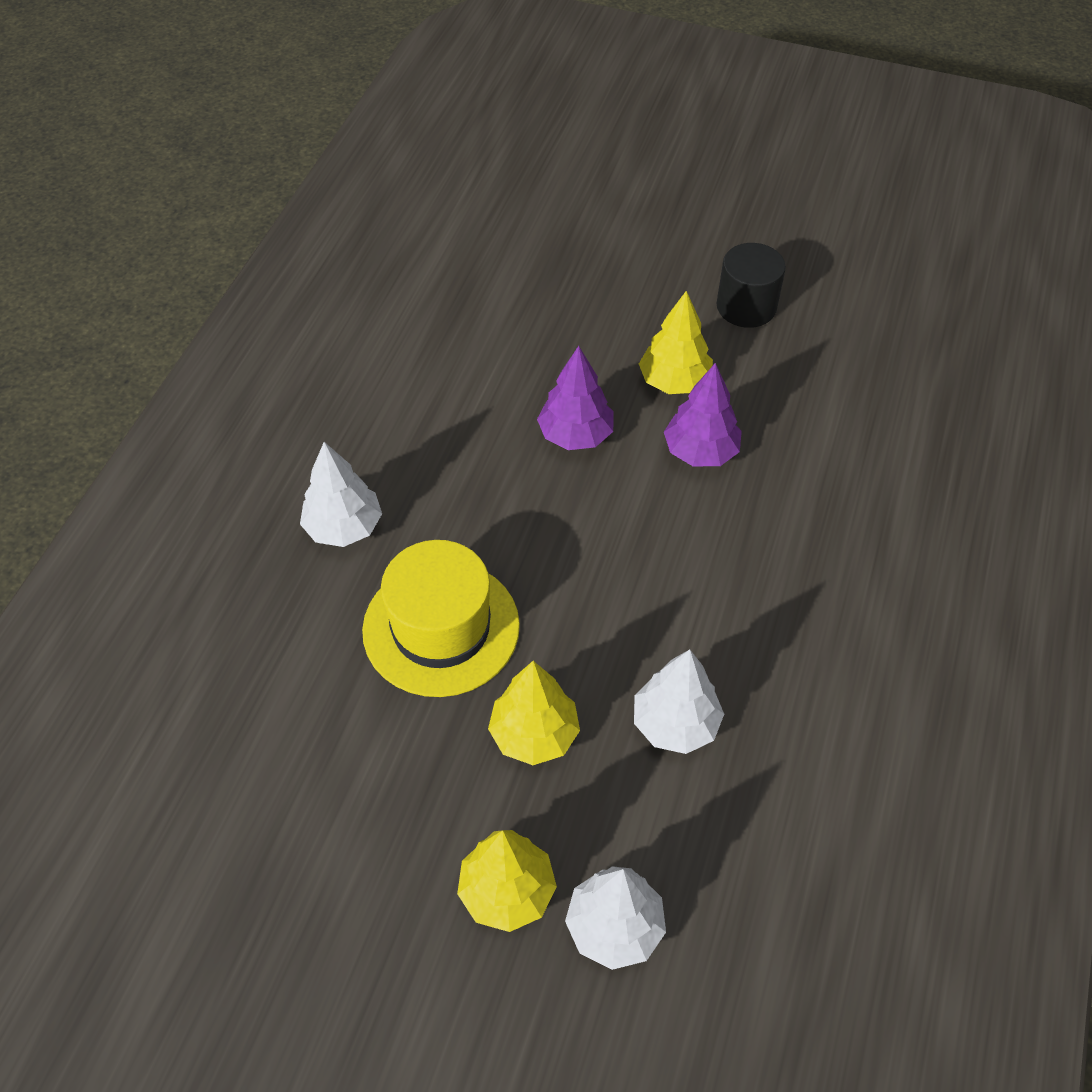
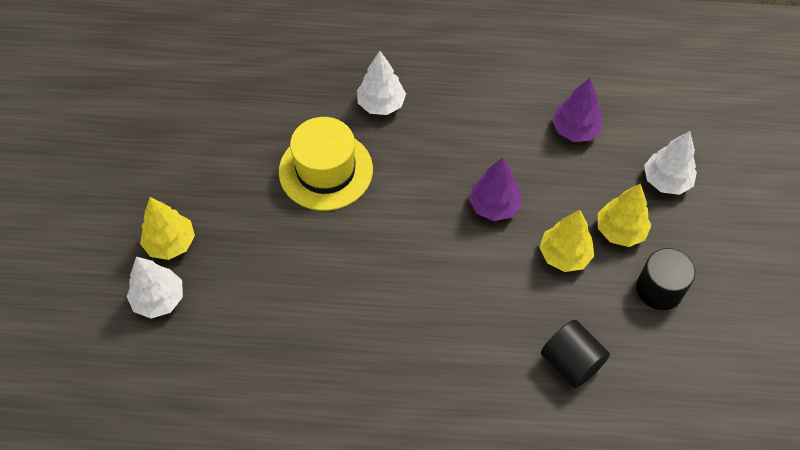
camera: 75 degrees right, 5 degrees up
yellow tree [488,661,580,765] -> yellow tree moved to [598,184,651,247]
white tree [634,649,724,754] -> white tree moved to [644,131,697,195]
purple tree [664,363,742,466] -> purple tree moved to [552,78,602,142]
none -> black cylinder [541,320,610,388]

